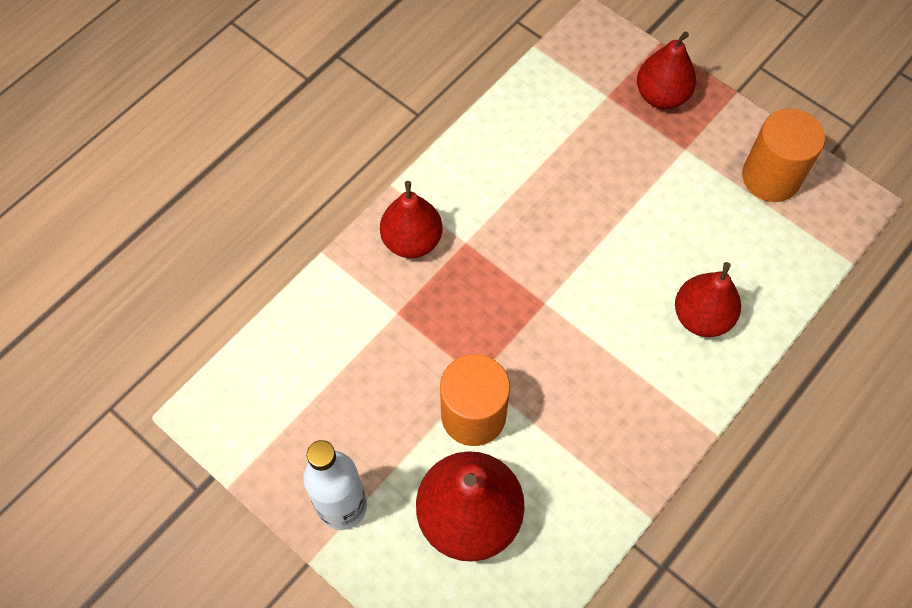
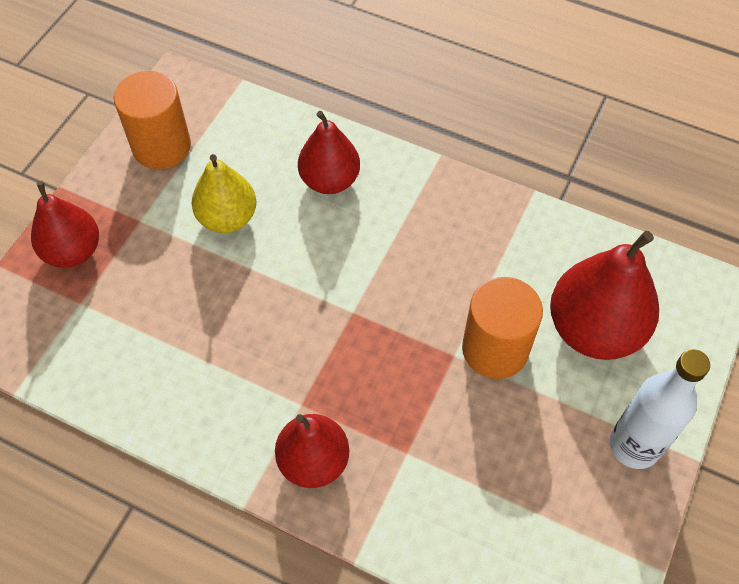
camera: 105 degrees left, 5 degrees down
none -> yellow pear [192,154,256,233]

